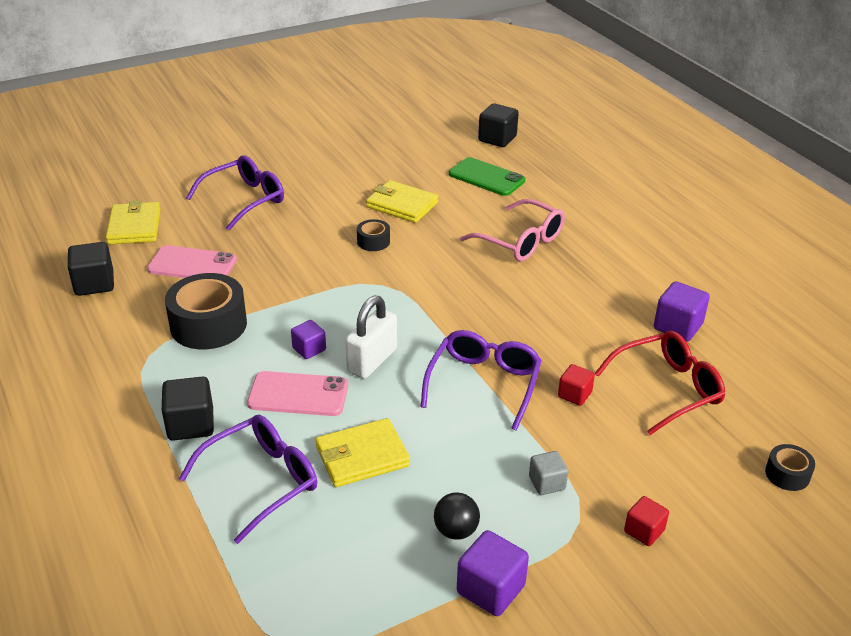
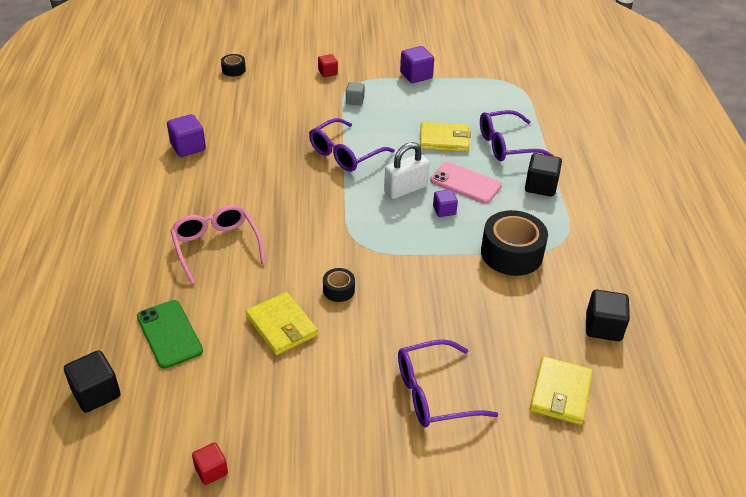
camera: 155 degrees left, 5 degrees up
pink phone [147,245,237,278] -> none
black ball [434,492,480,540] -> none
red cube [558,364,595,406] -> red cube moved to [192,442,228,485]
red glasses [594,331,725,435] -> none

